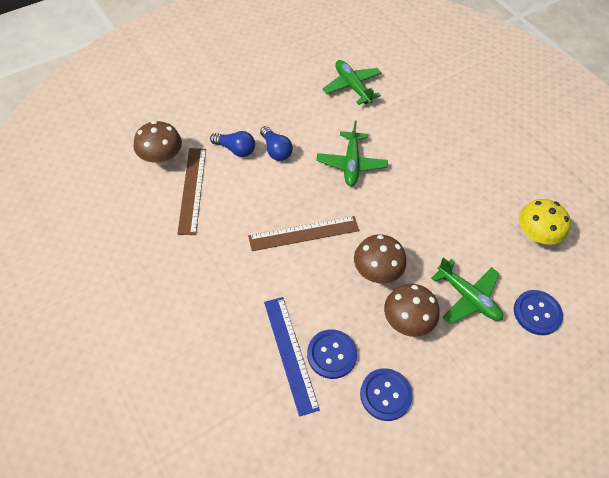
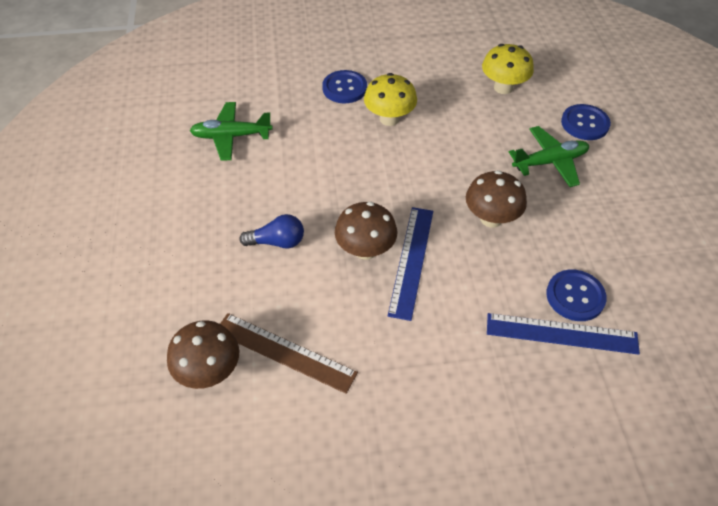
camera: 60 degrees left, 5 degrees down
blue light bulb [210,131,255,157] -> none
brown ruler [248,216,359,251] -> blue ruler [388,207,433,321]
green plane [316,121,388,186] -> none
blue button [360,368,413,421] -> blue button moved to [322,70,367,103]
brown mushroom [384,284,439,337] -> brown mushroom moved to [335,202,397,260]
none -> yellow mushroom [364,73,417,126]

